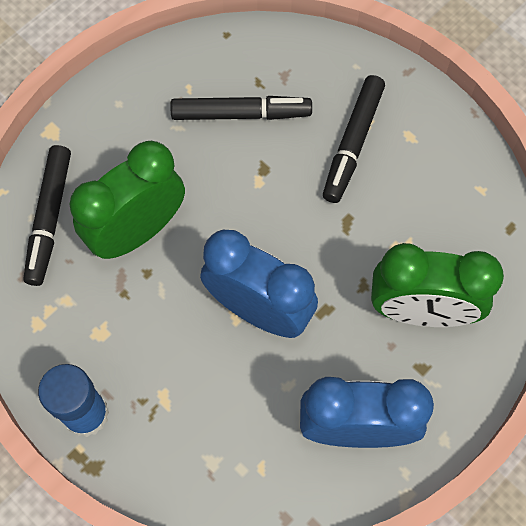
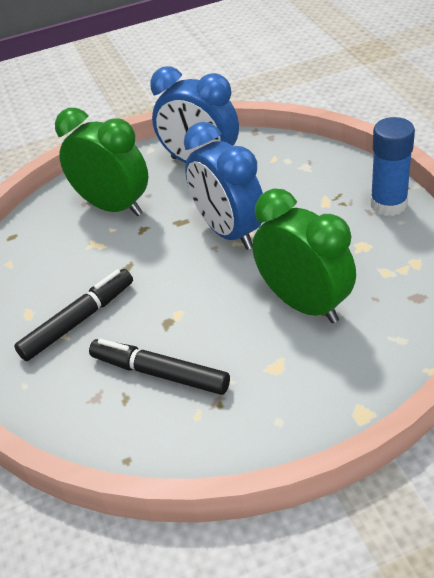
camera: 150 degrees left, 25 degrees down
black marker [23,145,71,286] -> none
green clock [70,141,185,259] -> green clock turned 120 degrees counterclockwise [252,189,356,323]

